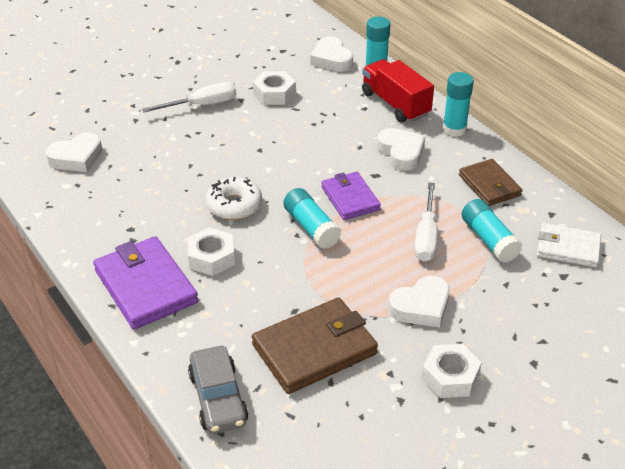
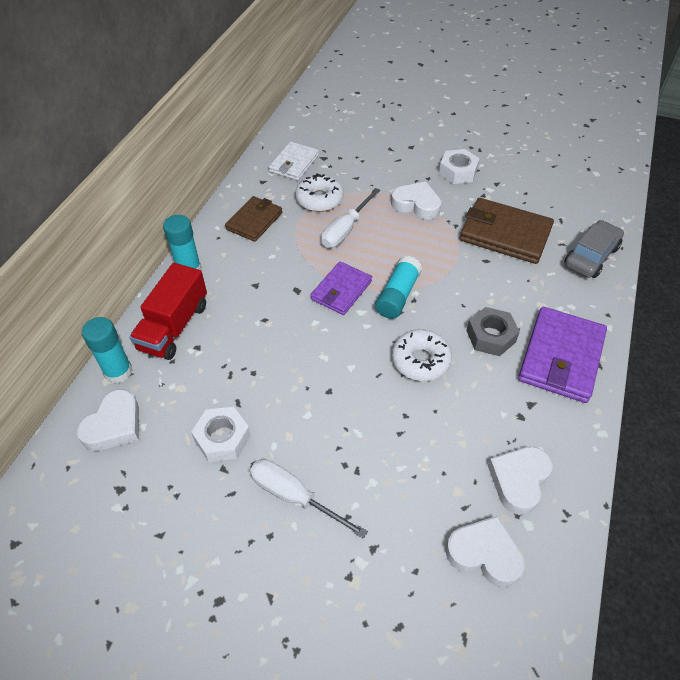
camera: 125 degrees left, 10 degrees up
white nut [187,227,235,276] -> grey nut [466,307,520,356]
white heart [377,128,425,171] -> white heart moved to [488,446,553,515]
white screwdriver [414,183,438,262] -> white screwdriver turned 150 degrees clockwise [321,188,380,248]
turquoise glue stick [462,199,523,263] -> white donut [295,173,344,212]
white wallet [537,223,601,267] -> white wallet turned 45 degrees clockwise [269,142,319,181]

